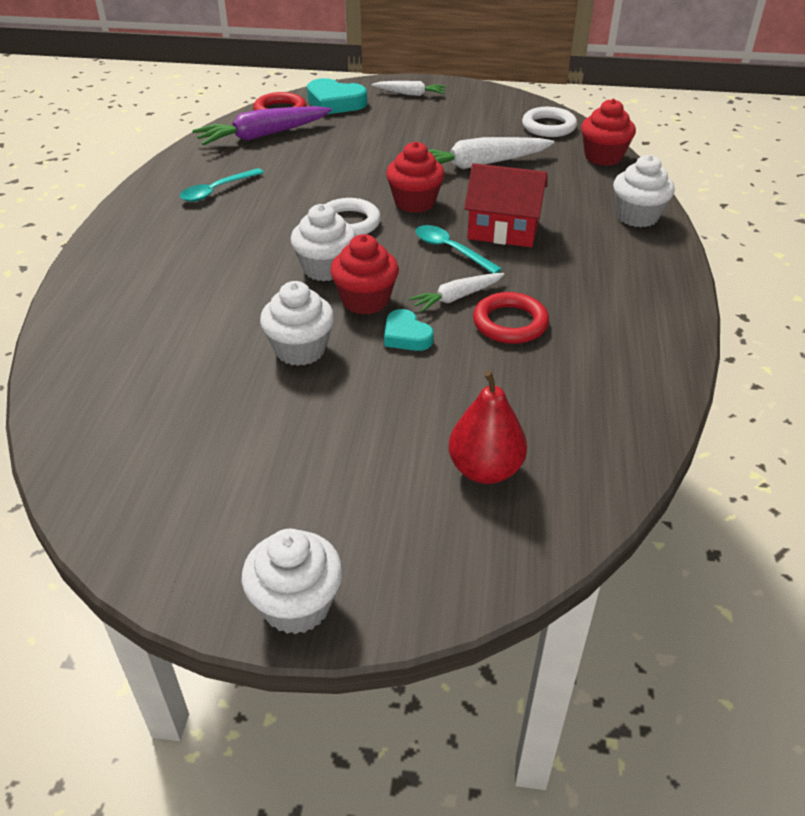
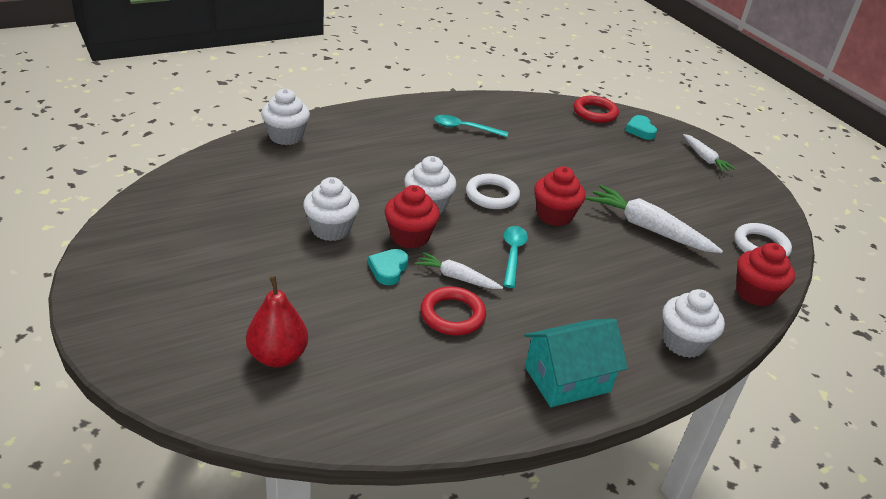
camera: 50 degrees right, 5 degrees down
purple carrot [192,106,332,145] -> none
white cupcake [242,529,343,634] -> white cupcake moved to [261,89,310,145]
turquoise heart [307,78,367,114] -> turquoise heart [625,115,657,140], size x0.62
red house [464,163,548,247] -> none
none -> turquoise house [524,319,628,407]

